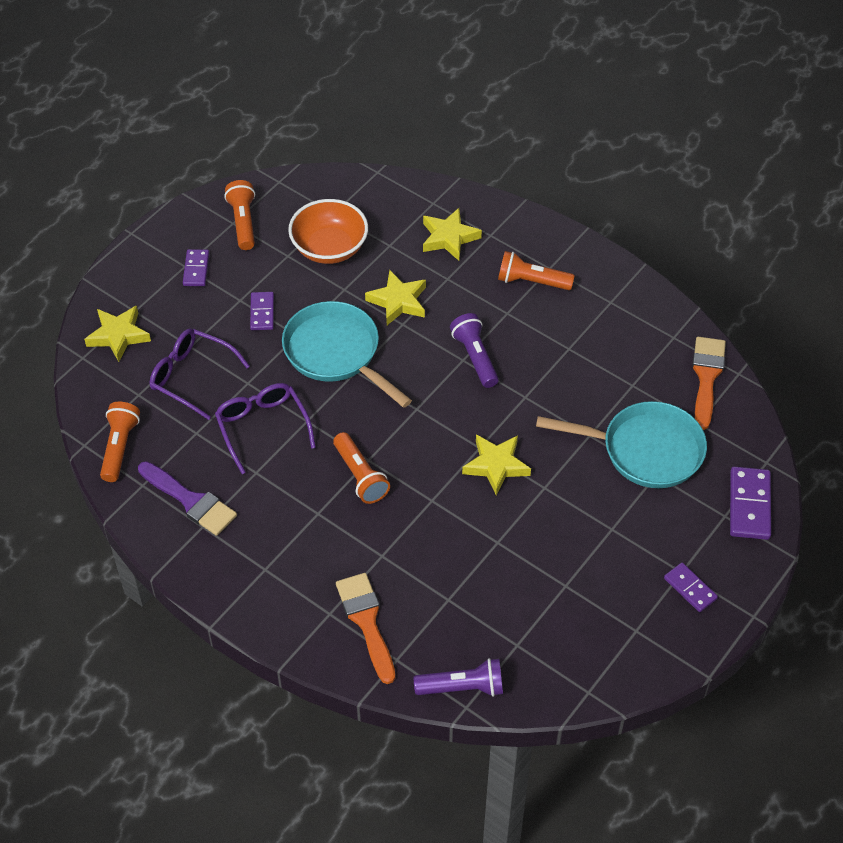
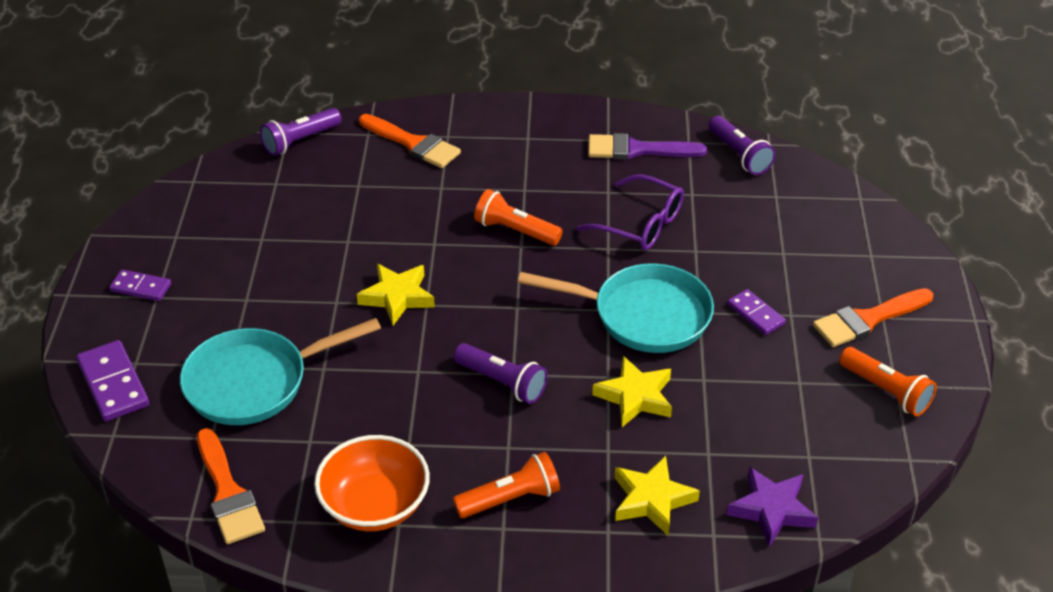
camera: 145 degrees right, 10 degrees down
yellow star [84,306,151,362] -> none
orange flashlight [100,402,140,482] -> purple flashlight [708,116,776,175]
purple glasses [150,328,250,420] -> none
purple domino [183,249,209,286] -> orange brush [813,288,933,347]
orange bowl [288,199,368,264] -> orange bowl moved to [314,435,430,531]
none -> purple star [727,467,818,547]

